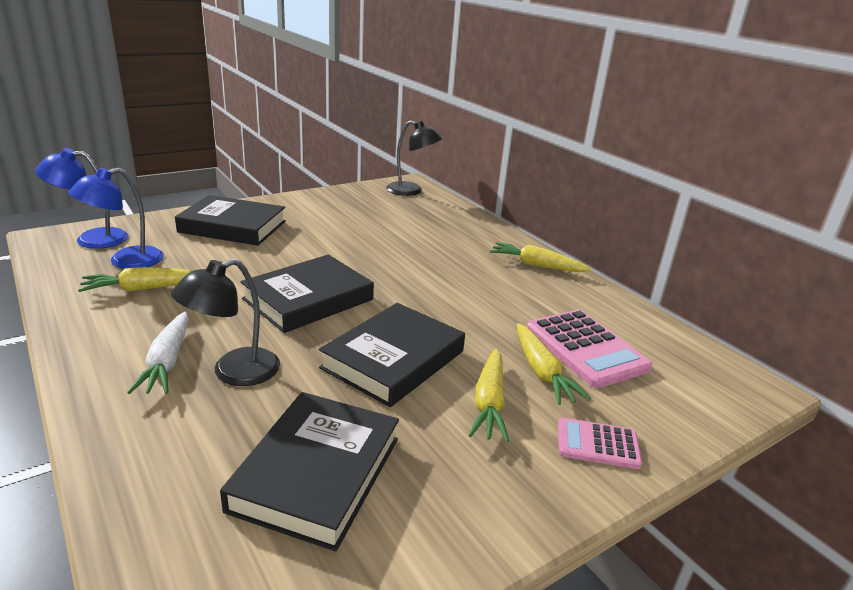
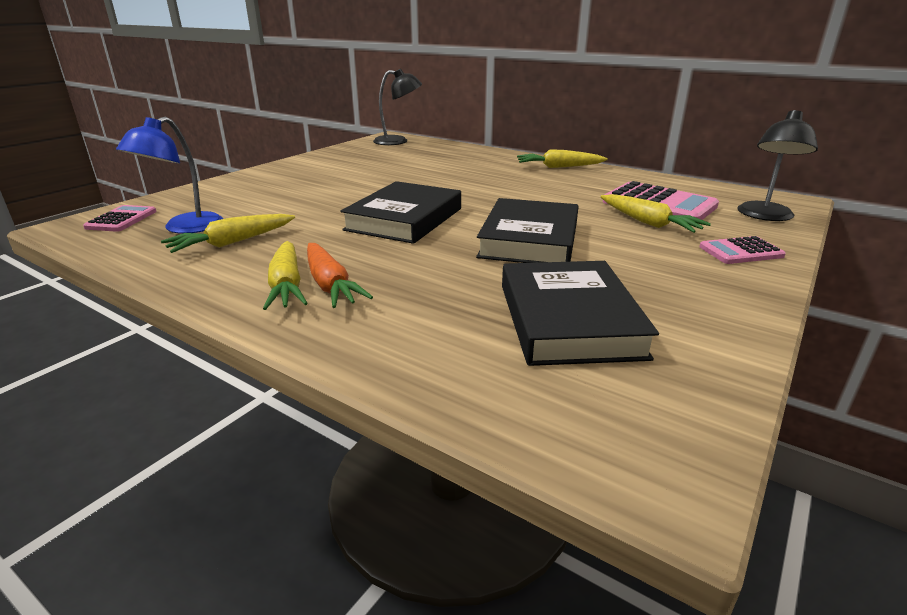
camera: 20 degrees left, 0 degrees up
blue lamp [35,148,129,249] -> pink calculator [83,205,156,232]
white carrot [127,311,189,394] -> orange carrot [307,243,373,308]
black lamp [171,258,280,386] -> black lamp moved to [737,110,818,221]
black book [175,195,286,246] -> none
yellow carrot [469,349,509,442] -> yellow carrot moved to [263,241,308,310]

